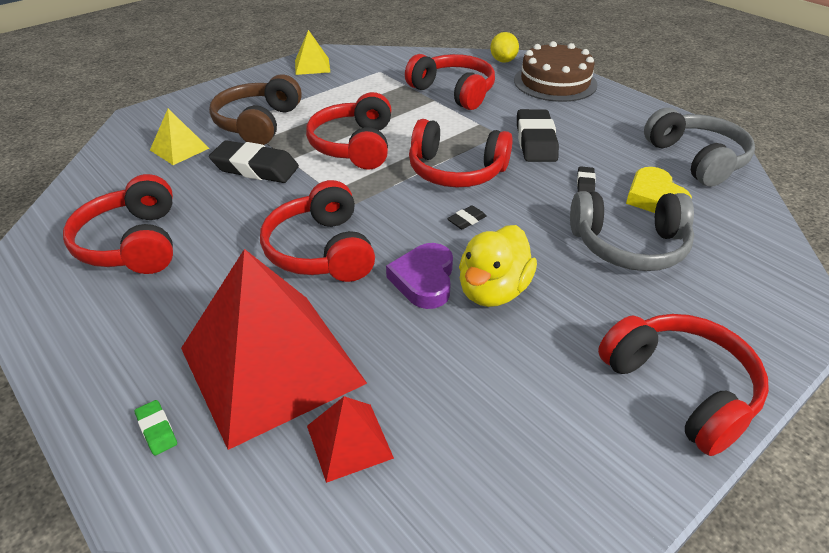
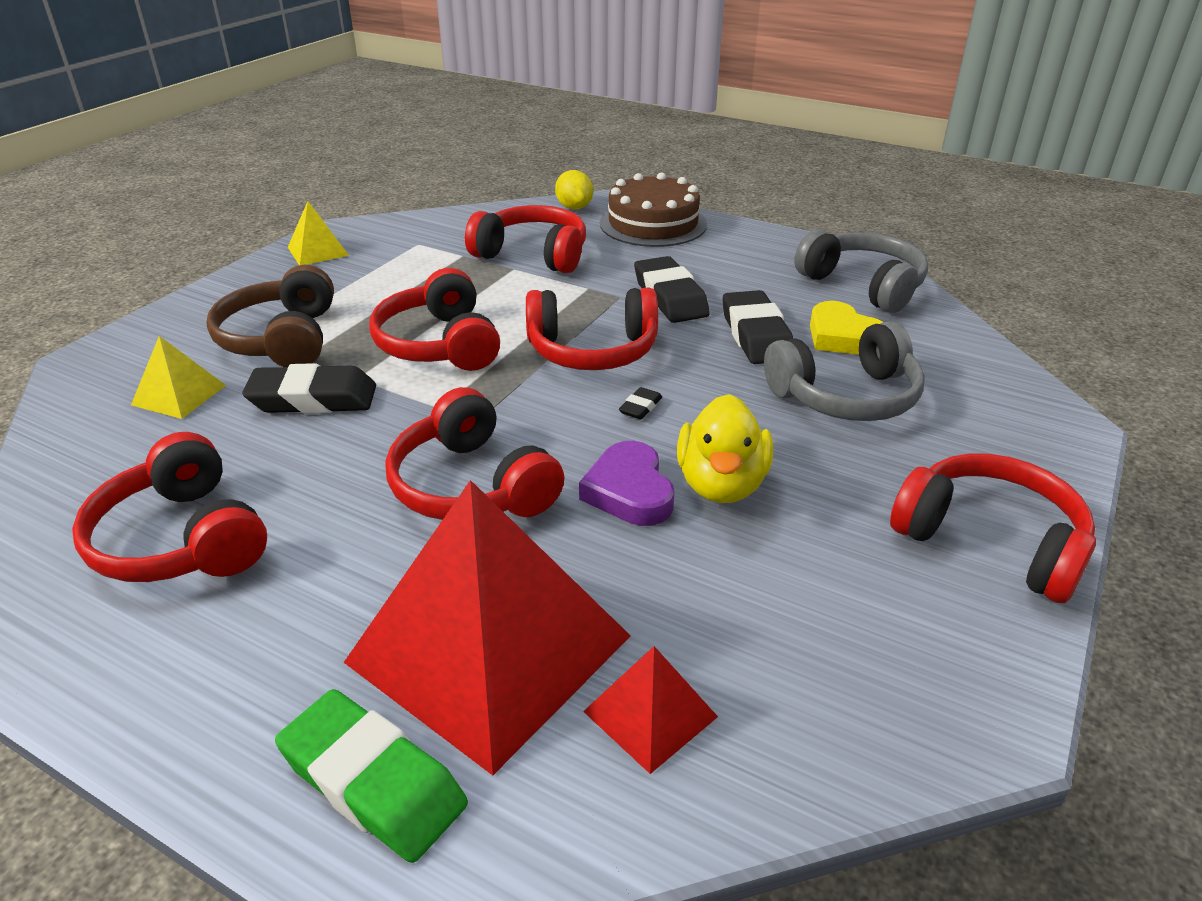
camera: 20 degrees left, 5 degrees down
green eraser [135,400,177,456] -> green eraser [275,689,468,863], size x2.24
black eraser [577,166,596,193] -> black eraser [723,290,793,364], size x2.24

